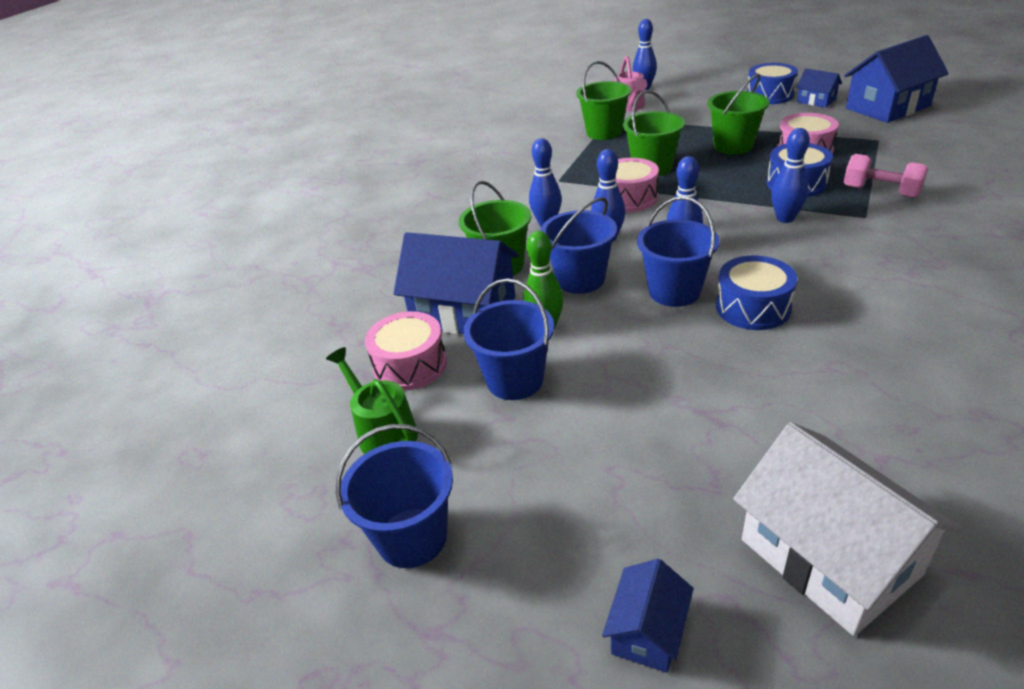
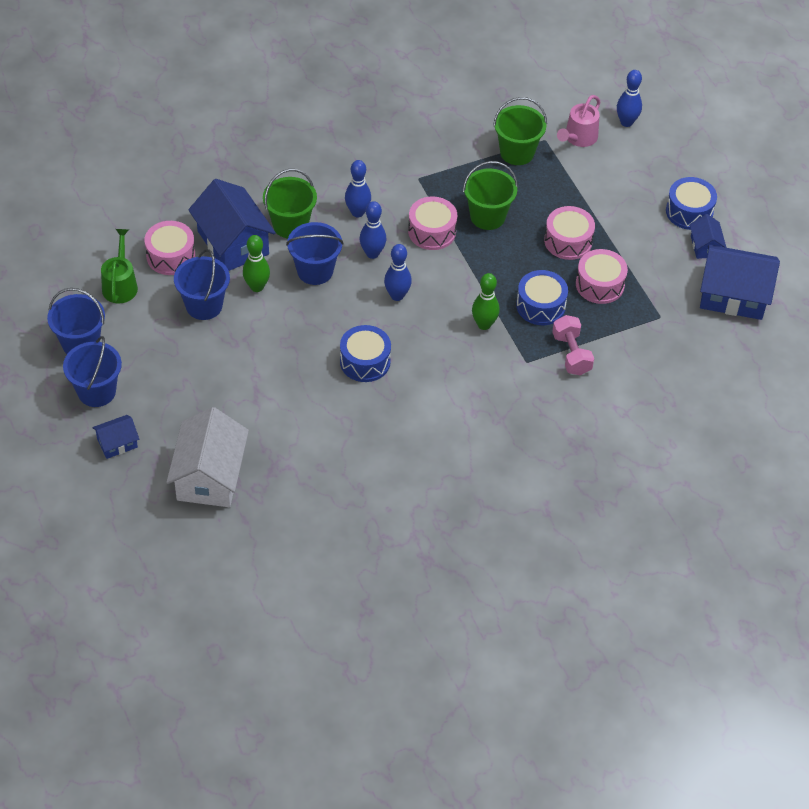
camera: 35 degrees right, 15 degrees up
blue bucket [637,196,719,307] -> blue bucket moved to [63,336,122,407]
green bucket [708,73,769,154] -> pink drum [544,206,595,260]
blue bowling pin [771,128,810,223] -> green bowling pin [472,273,500,330]

